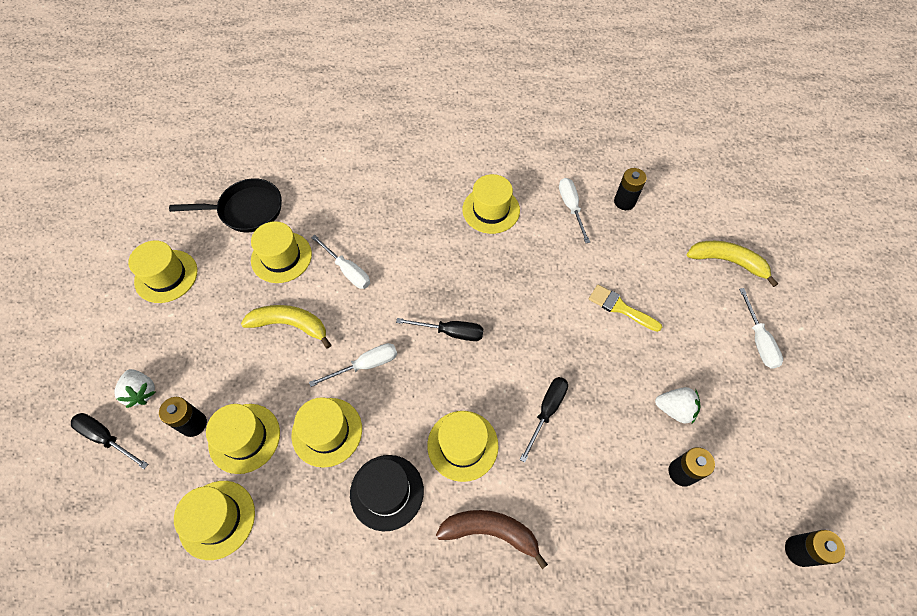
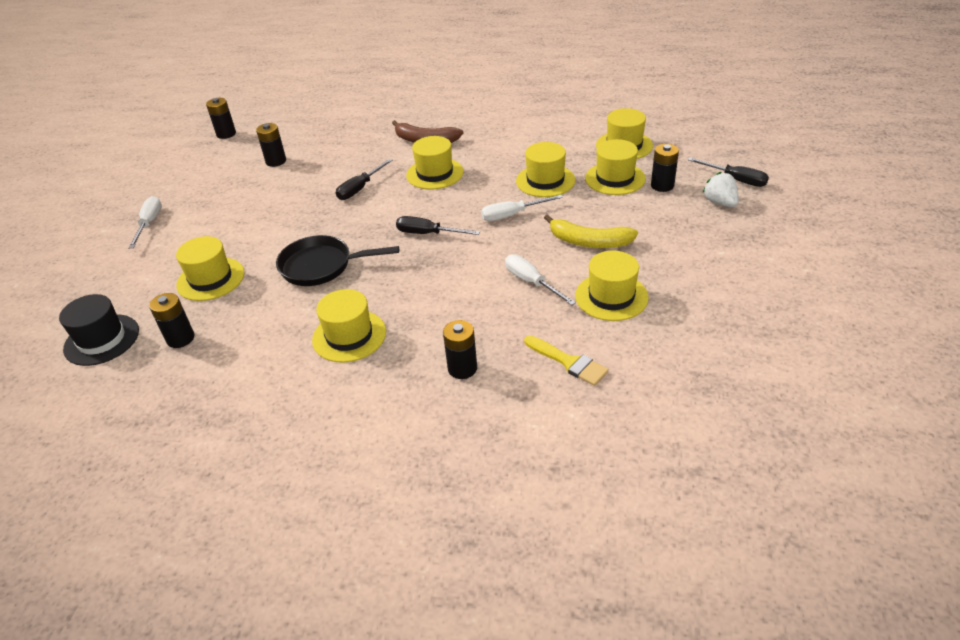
camera: 170 degrees left, 20 degrees down
yellow hat [128,240,197,303] -> yellow hat moved to [176,236,244,301]
black pan [169,178,282,232] -> black pan moved to [276,235,399,286]
black hat [350,455,424,531] -> black hat moved to [59,294,139,366]
white screwdriver [559,178,590,243] -> none
yellow brush [589,284,662,332] -> yellow brush moved to [524,336,609,386]
white strawberry [655,387,701,424] -> none
yellow banana [687,241,778,287] -> none
none -> black battery [443,320,477,379]

